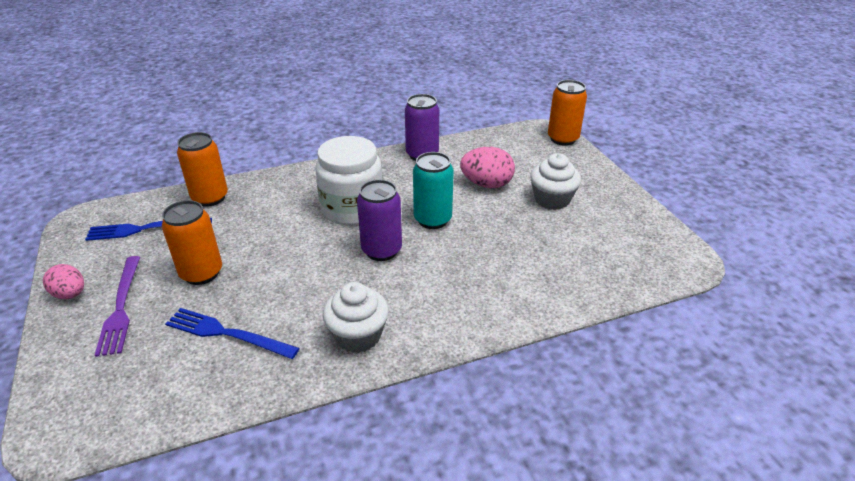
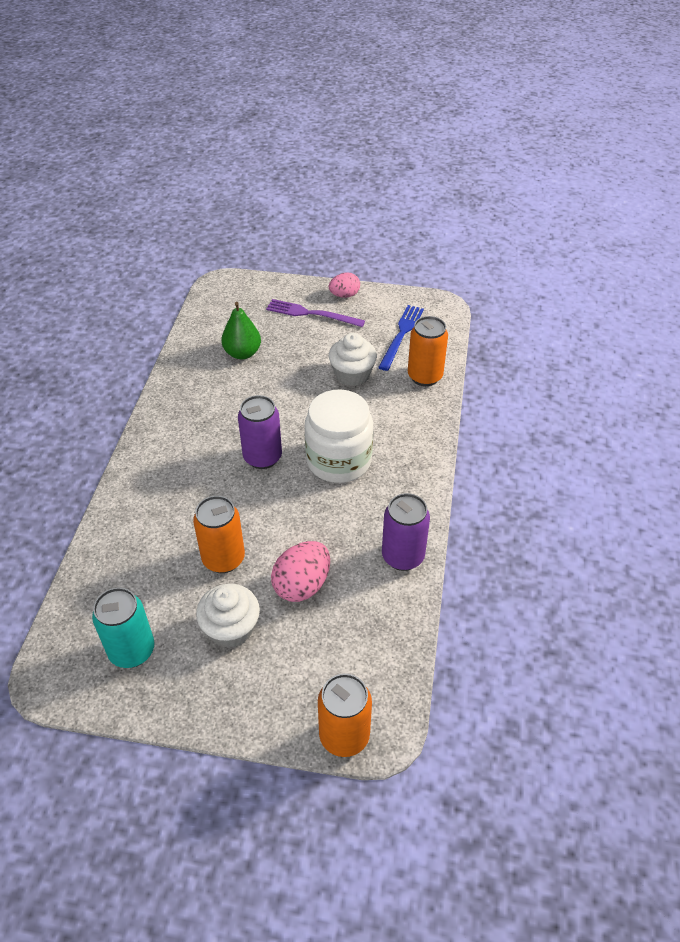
camera: 120 degrees right, 10 degrees up
orange can [162,200,222,285] -> orange can moved to [193,496,245,573]
blue fork [165,308,299,359] -> green pear [221,302,261,359]
white cupcake [322,282,389,353] -> white cupcake moved to [329,333,377,386]
turquoise can [413,152,454,229] -> turquoise can moved to [92,587,155,668]

